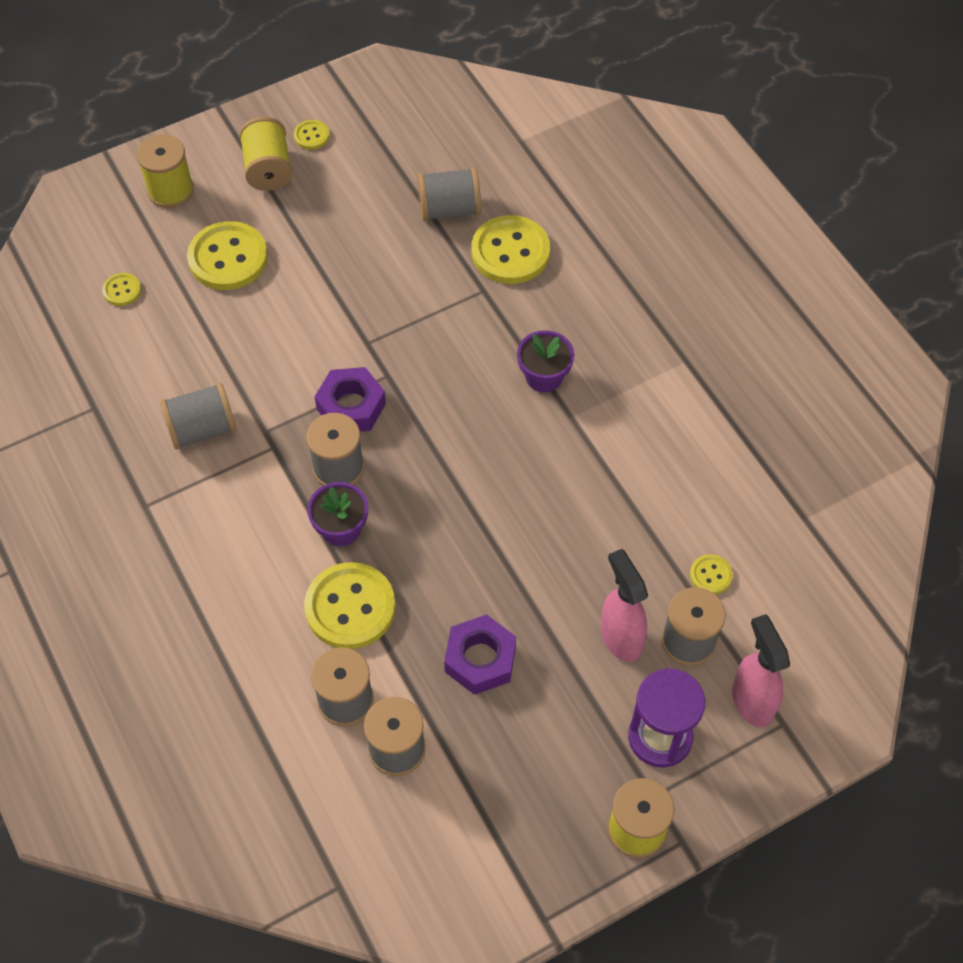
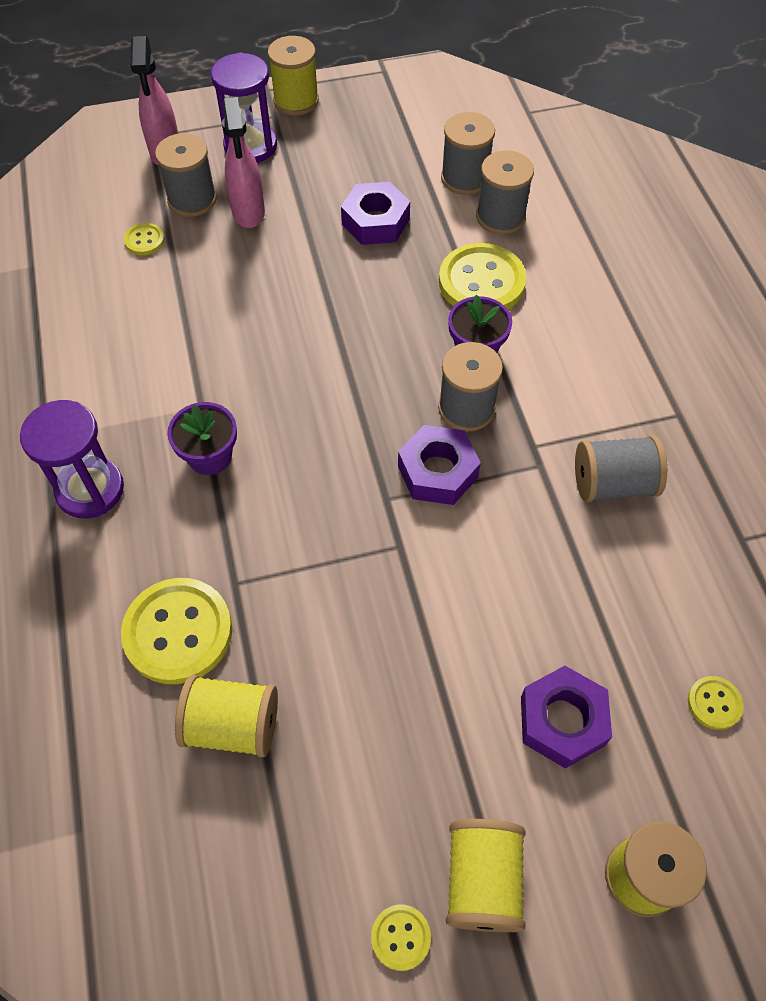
camera: 165 degrees left, 0 degrees up
yellow button [187,221,268,290] -> purple nut [521,666,612,769]
grey spool [417,167,481,221] -> yellow spool [175,675,278,757]
none -> purple hourglass [20,400,124,518]

